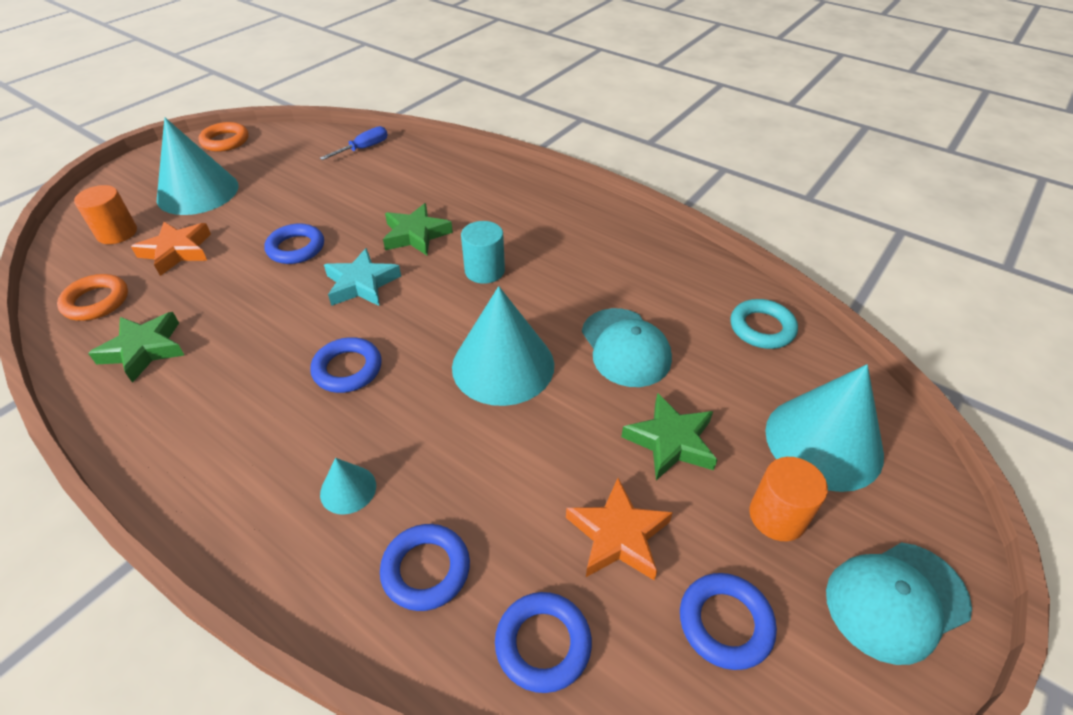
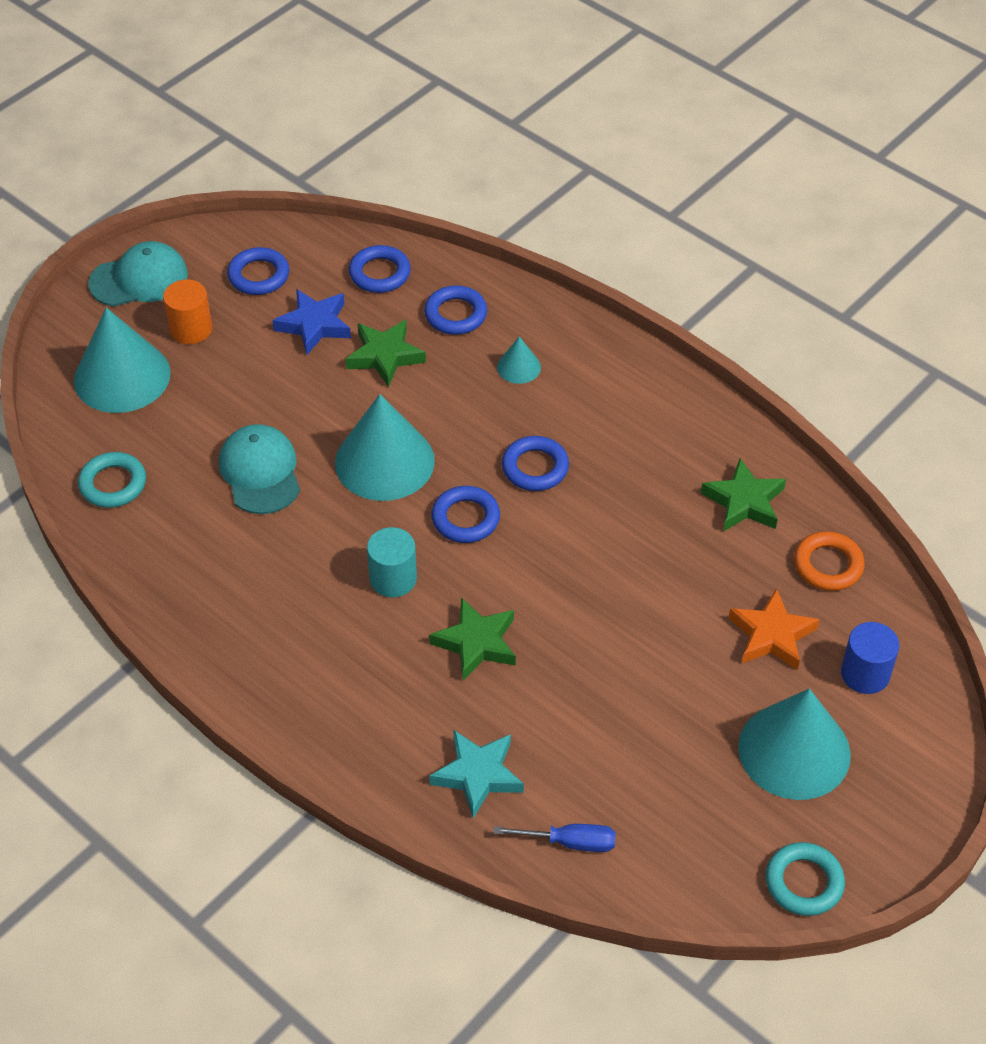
camera: 175 degrees left, 5 degrees up
orange cylinder [74,185,137,244] -> blue cylinder [841,622,899,694]
orange ring [198,122,249,152] -> turquoise ring [766,842,845,916]
blue ring [264,223,324,264] -> blue ring moved to [431,486,500,543]
blue screwdriver [320,126,388,160] -> blue screwdriver turned 135 degrees counterclockwise [493,824,616,852]
turquoise star [324,248,401,306] -> turquoise star moved to [429,730,524,818]
orange star [566,478,673,580] -> blue star [272,289,351,355]
green star [621,393,717,480] -> green star moved to [346,320,426,387]

